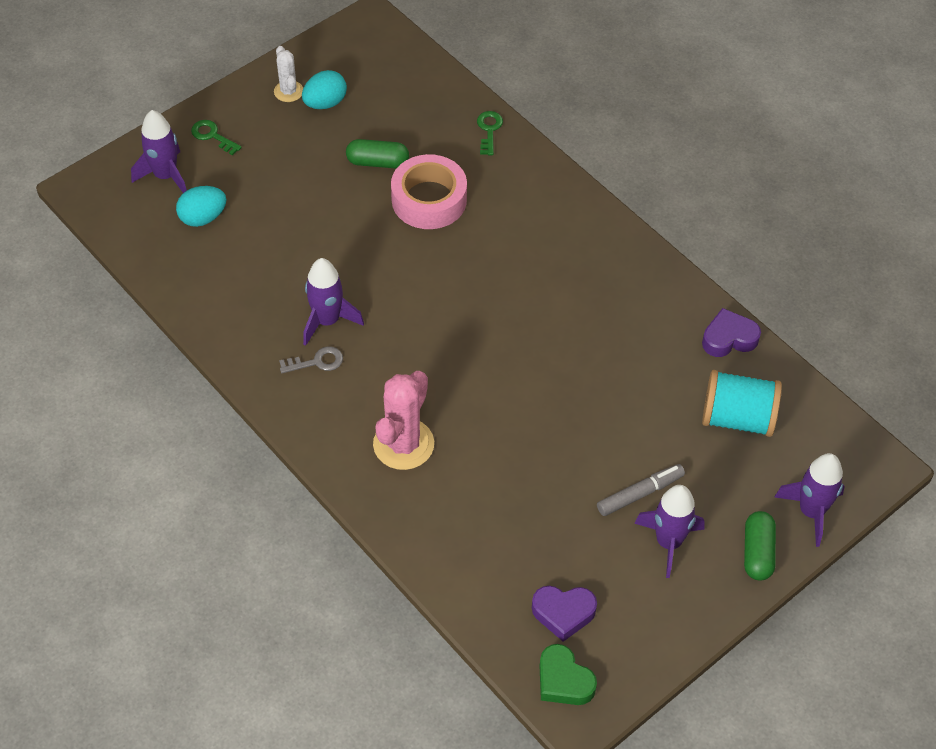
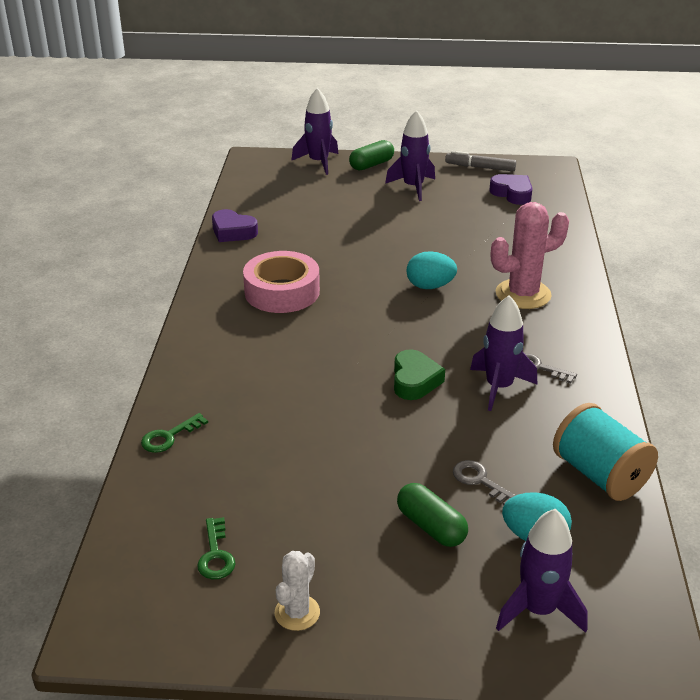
camera: 135 degrees left, 20 degrees down
green key [191,120,242,156] -> green key moved to [197,517,236,579]
turquoise egg [302,70,347,109] -> turquoise egg moved to [406,251,457,289]
green capsule [346,139,409,168] -> green capsule moved to [397,483,468,547]
pink tape [391,154,467,229] -> pink tape moved to [243,251,320,313]
green heart [540,644,597,705] -> green heart moved to [394,349,445,400]
grey marker [597,464,685,516] -> grey marker moved to [445,151,516,171]
turquoise spool [702,370,782,437] -> turquoise spool moved to [553,403,658,501]
none -> grey key [453,460,516,506]

